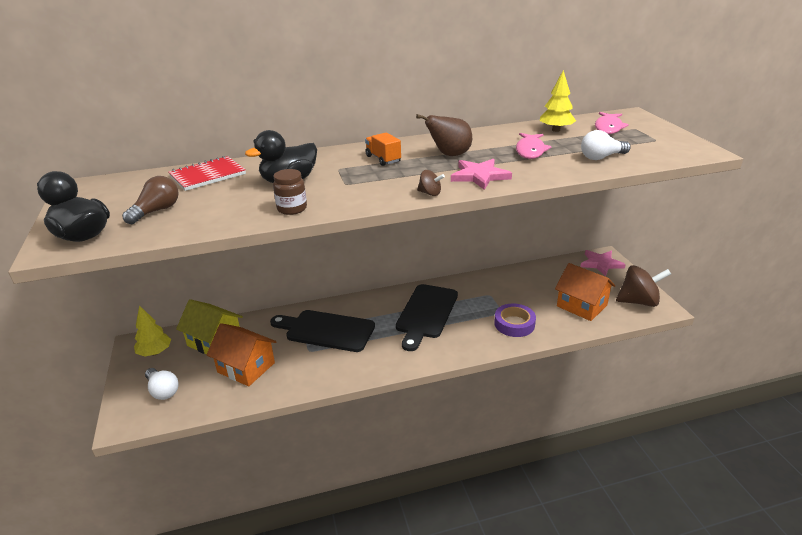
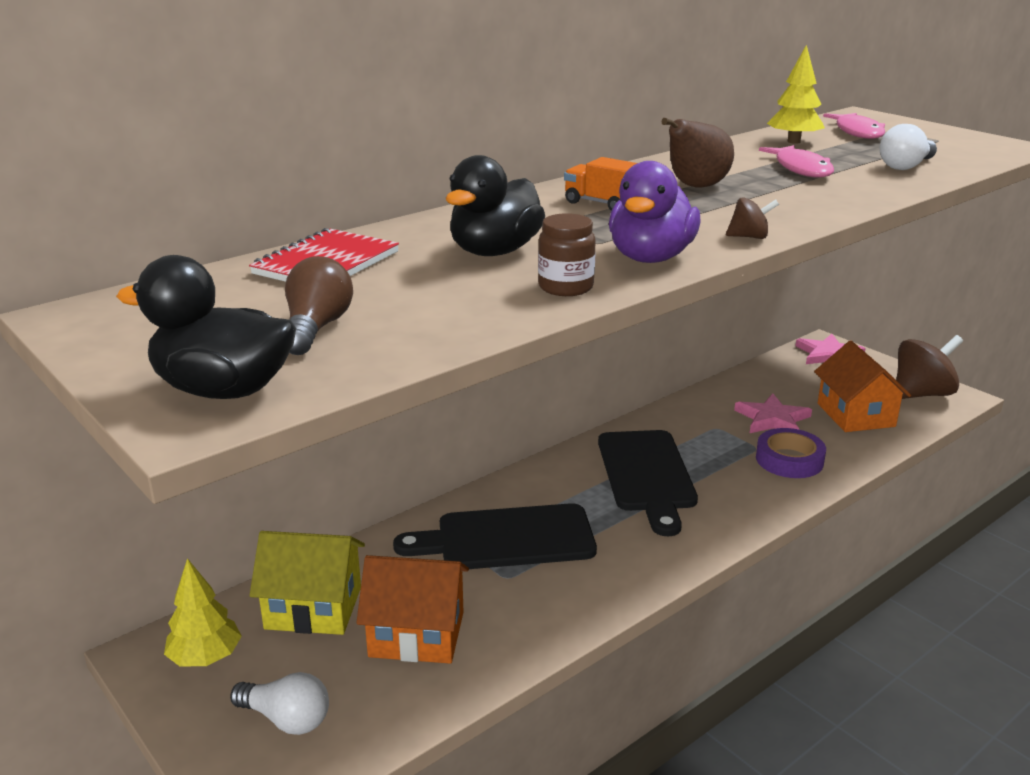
camera: 25 degrees left, 5 degrees down
pink star [451,159,512,190] -> pink star moved to [734,393,812,433]
orange house [555,263,615,321] -> orange house turned 60 degrees clockwise [814,341,911,432]
none -> purple duck [609,161,701,263]

